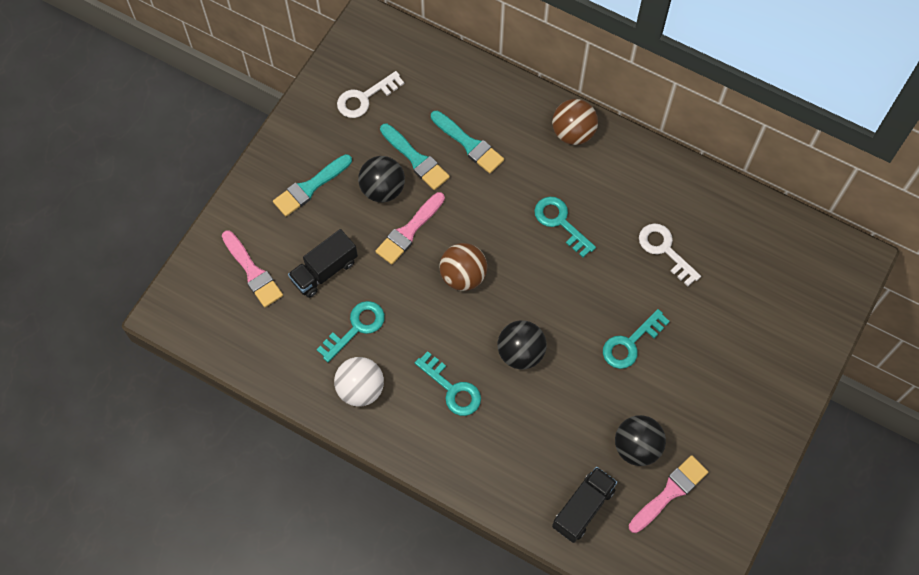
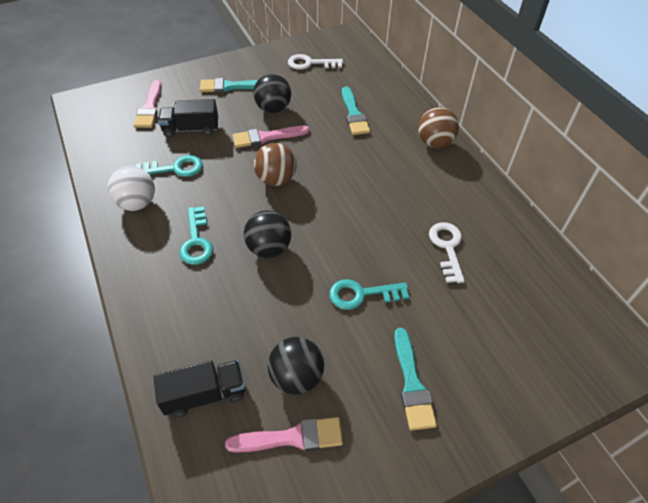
camera: 35 degrees right, 15 degrees down
turquoise brush [380,124,450,190] -> turquoise brush moved to [394,328,437,431]
turquoise key [534,197,596,258] -> none

